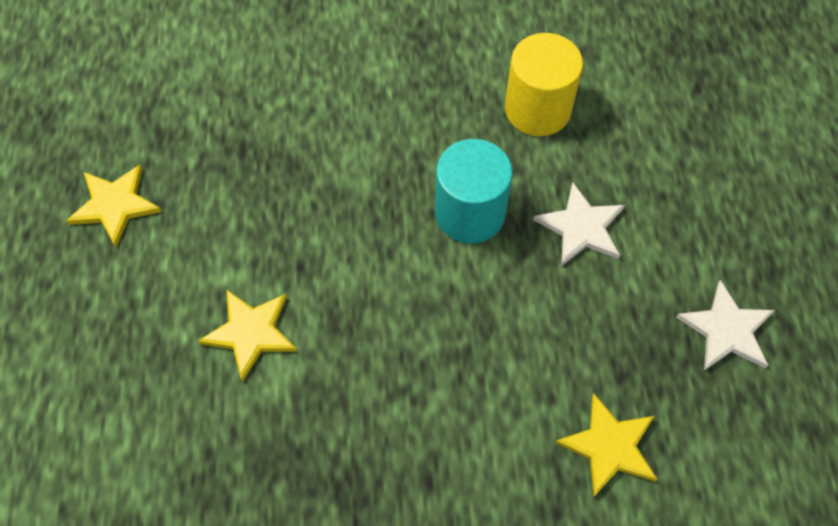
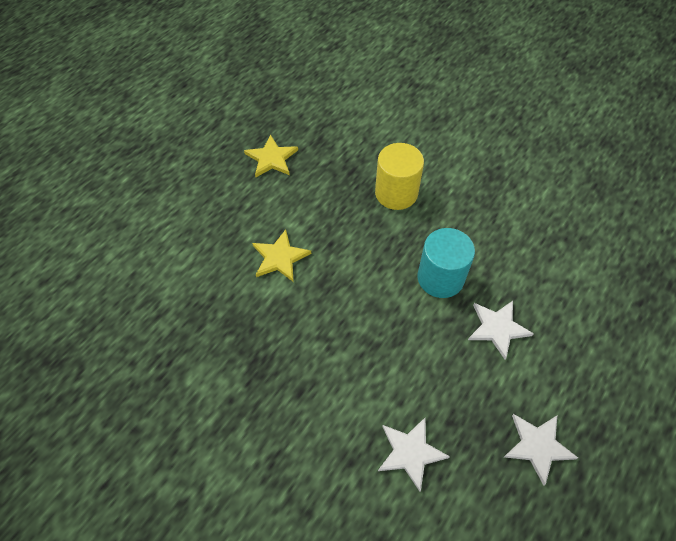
camera: 40 degrees right, 5 degrees down
yellow cylinder [505,33,583,136] -> yellow cylinder moved to [375,143,424,210]
yellow star [556,394,658,497] -> white star [378,417,450,491]

